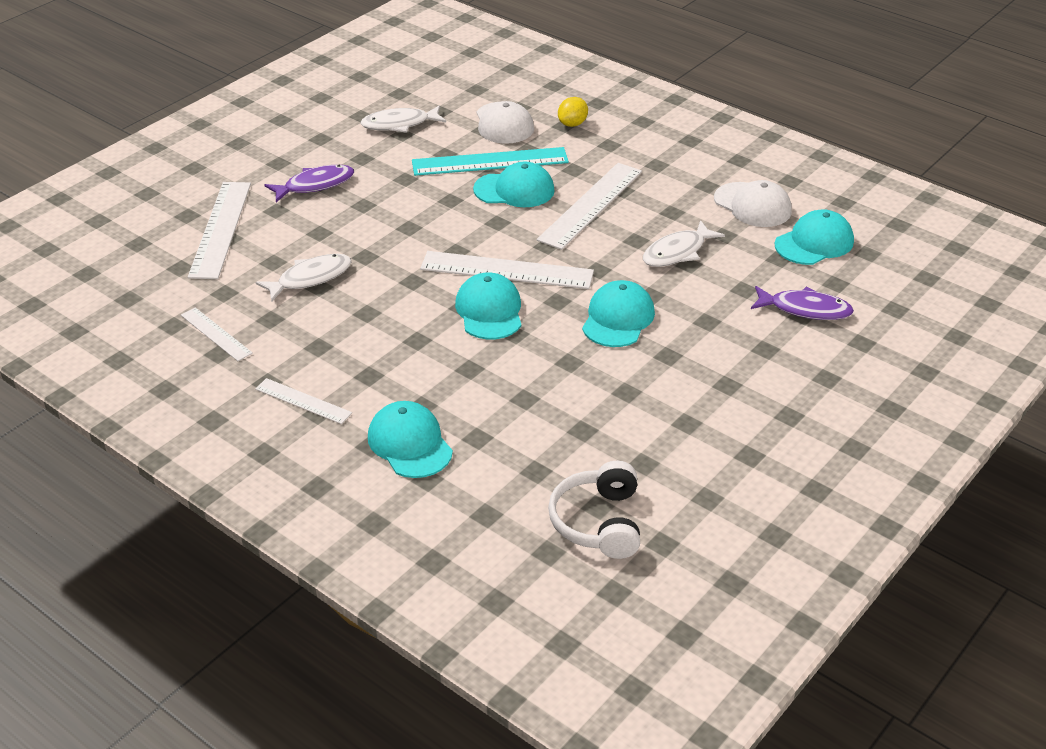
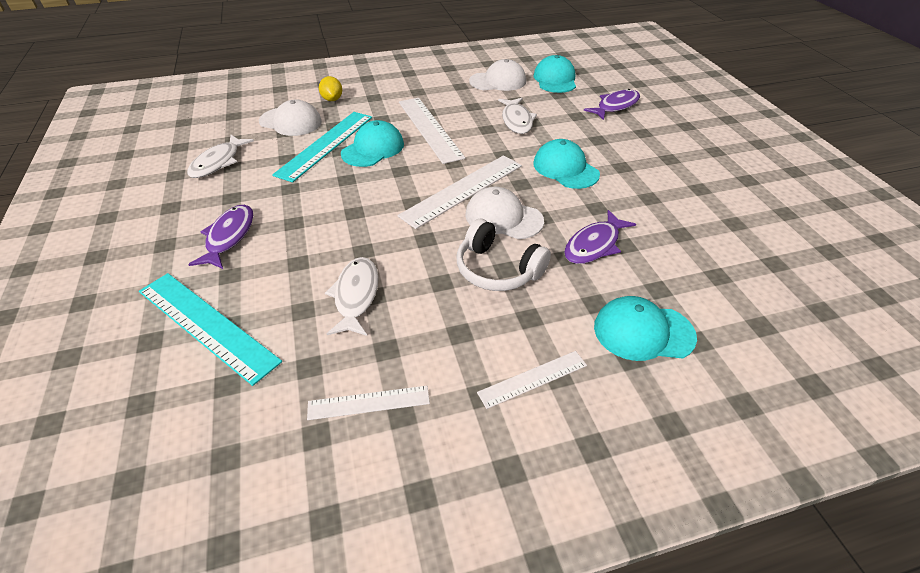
camera: 55 degrees left, 5 degrees up
white ruler [188,182,251,279] -> turquoise ruler [139,273,282,386]
turquoise cap [455,273,521,339] -> white cap [465,187,544,239]
white headphones [548,461,640,559] -> white headphones moved to [457,219,551,291]
none -> purple fish [564,210,636,264]

